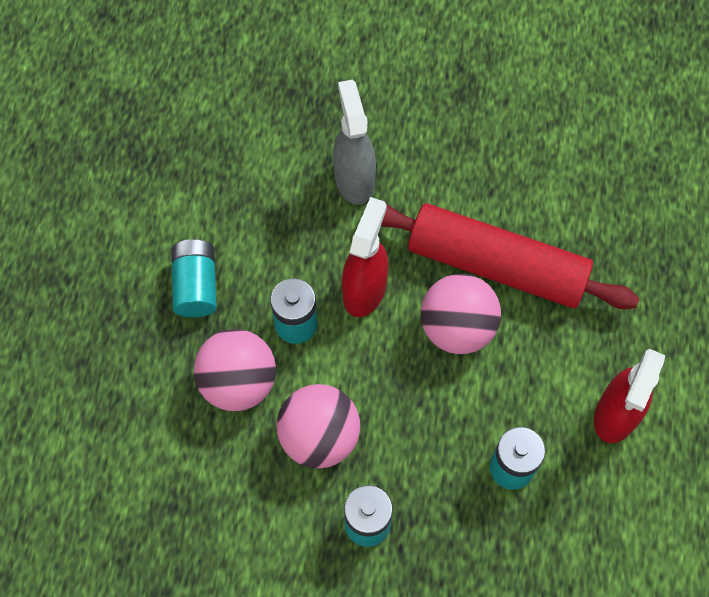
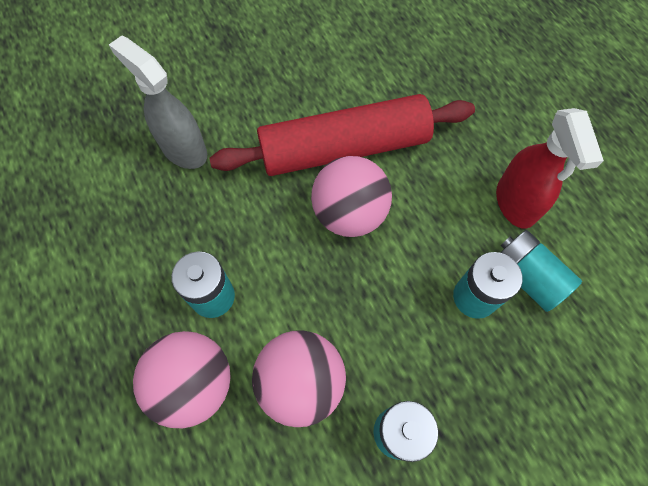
camera: 35 degrees left, 0 degrees up
turquoise battery [171,239,217,317] -> turquoise battery moved to [500,230,582,312]
red spray bottle [342,197,388,317] -> none

